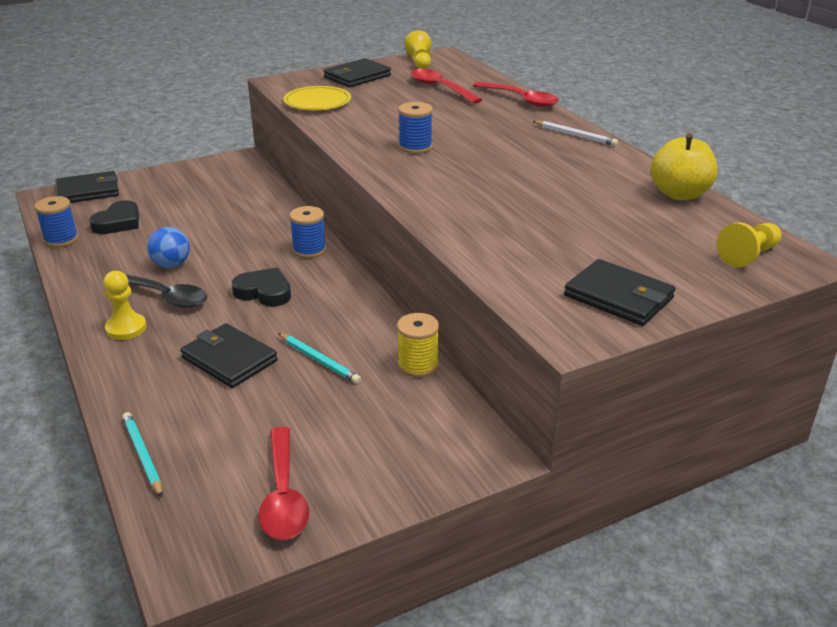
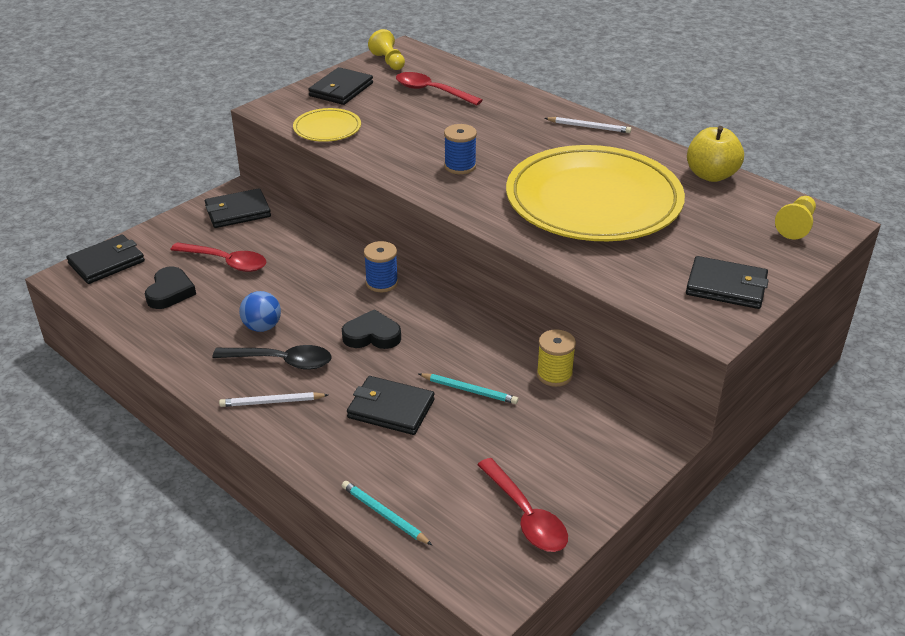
camera: 20 degrees left, 5 degrees up
blue spool [35,196,78,247] -> none
yellow pawn [103,271,147,340] -> white pencil [219,392,328,407]
red spoon [473,82,559,107] -> red spoon moved to [170,242,266,272]
none -> black wallet [205,188,271,228]
none -> yellow plate [506,145,685,241]

